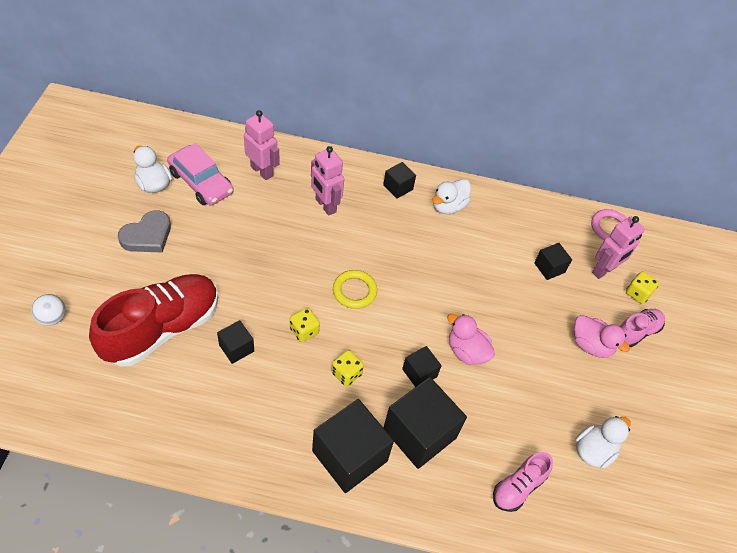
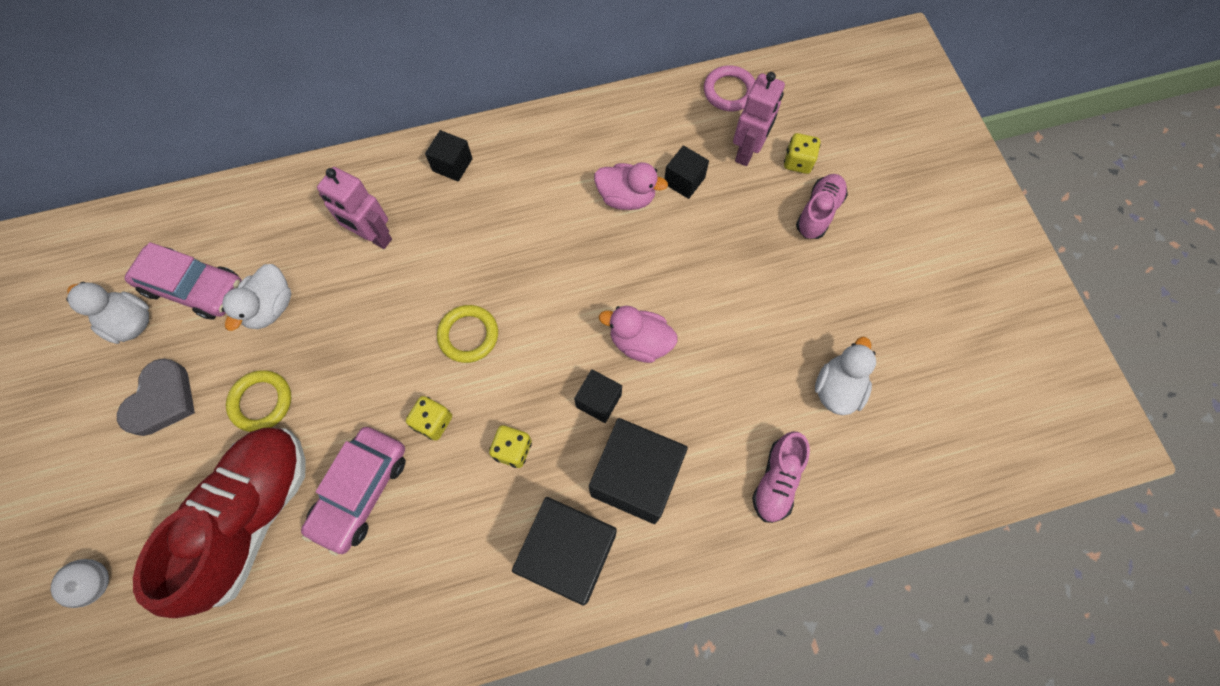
camera: 20 degrees left, 15 degrees up
black cube [217,320,254,364] -> pink car [301,427,406,556]
pink robot [244,110,280,180] -> none
white duck [432,179,471,214] -> white duck moved to [222,264,291,331]
pink duck [574,315,630,358] -> pink duck moved to [594,162,668,210]
none -> yellow ring [226,370,291,432]

